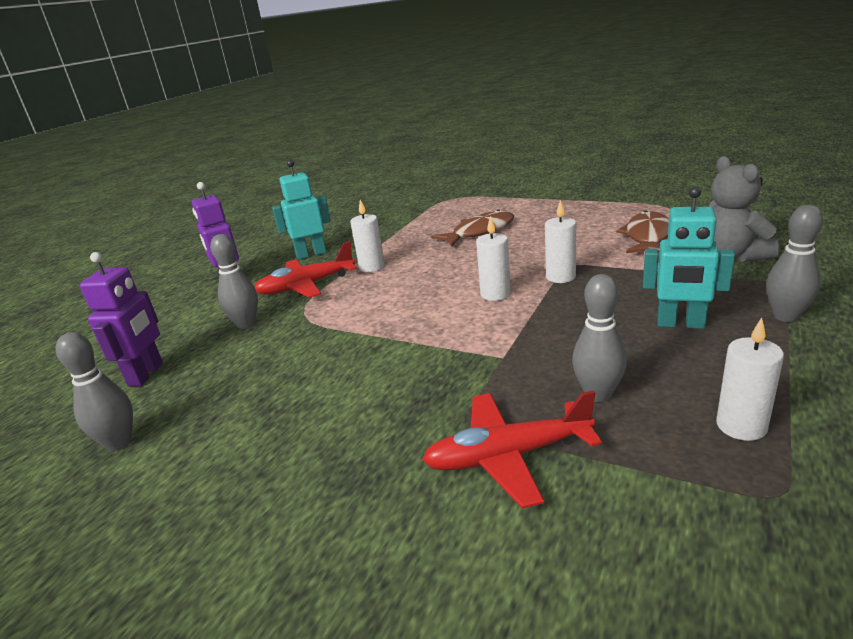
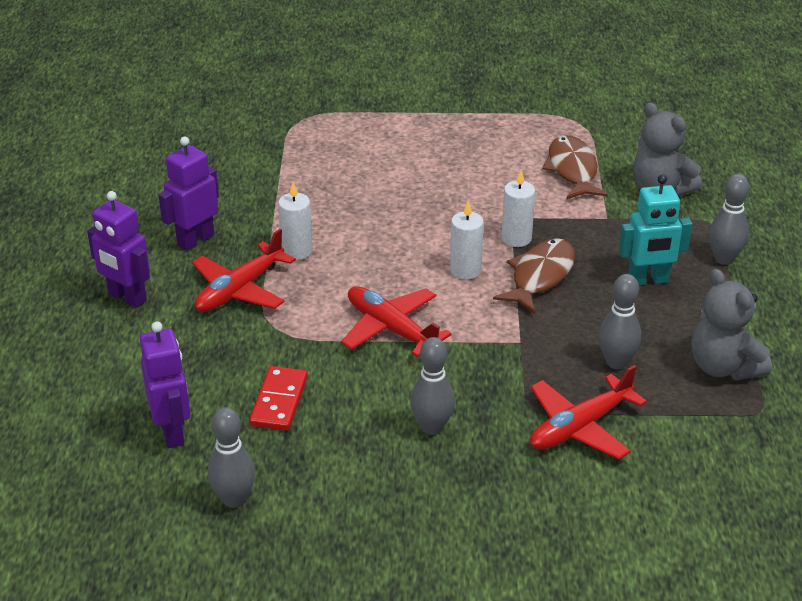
camera: 30 degrees left, 10 degrees up
grey bowling pin [210,234,258,329] -> grey bowling pin moved to [410,337,455,435]
turquoise robot [272,159,331,260] -> purple robot [158,136,219,251]
brown fish [431,209,514,246] -> brown fish moved to [493,238,575,314]
white candle [716,318,784,441] -> grey teddy bear [691,269,772,380]
none -> red domino [249,366,308,431]
none -> red plane [341,286,452,357]

